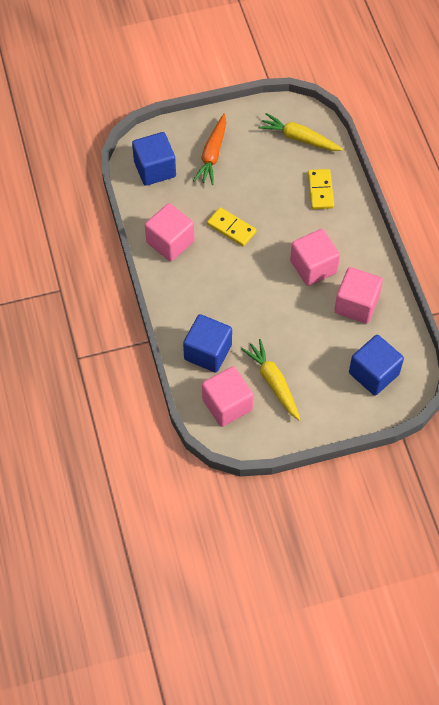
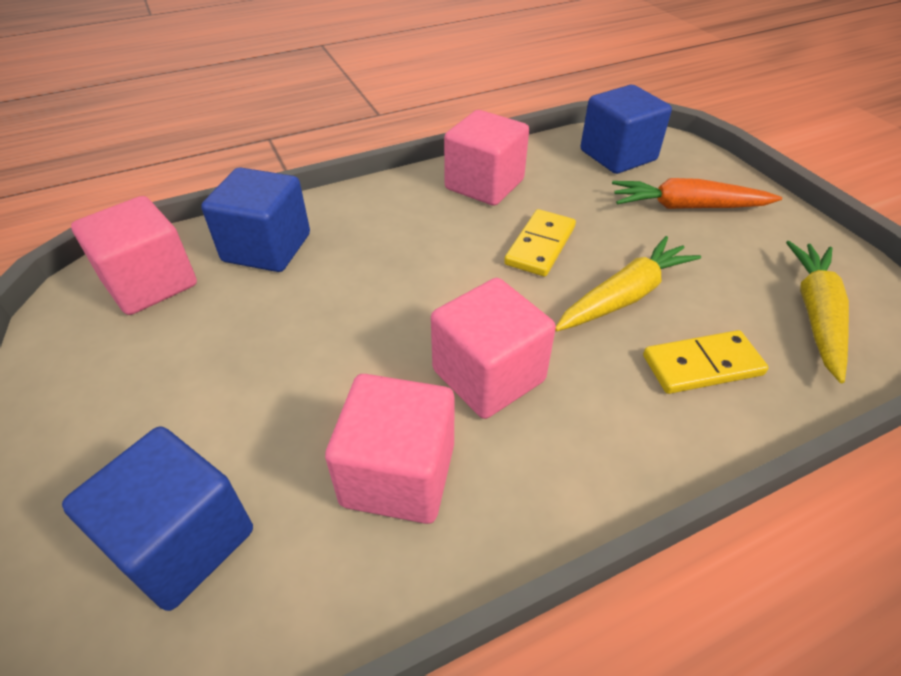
camera: 80 degrees right, 15 degrees down
yellow carrot [241,339,301,421] -> yellow carrot moved to [555,236,701,331]

